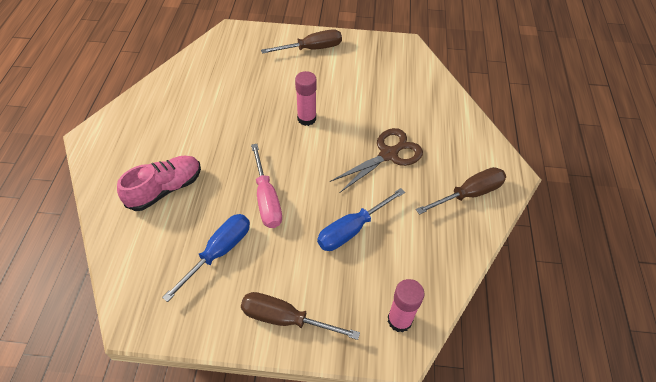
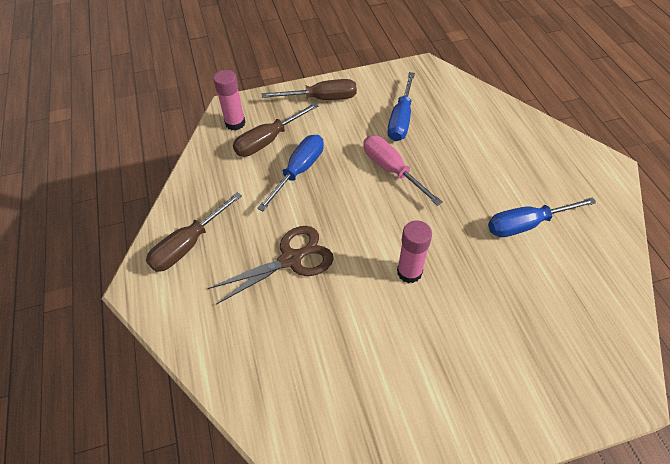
camera: 160 degrees right, 0 degrees up
pink shoe [117,155,201,211] -> none
brown screwdriver [261,29,342,54] -> brown screwdriver moved to [233,103,318,156]
brown scissors [330,128,423,192] -> brown scissors turned 150 degrees counterclockwise [208,226,333,305]
none -> blue screwdriver [488,197,597,237]

